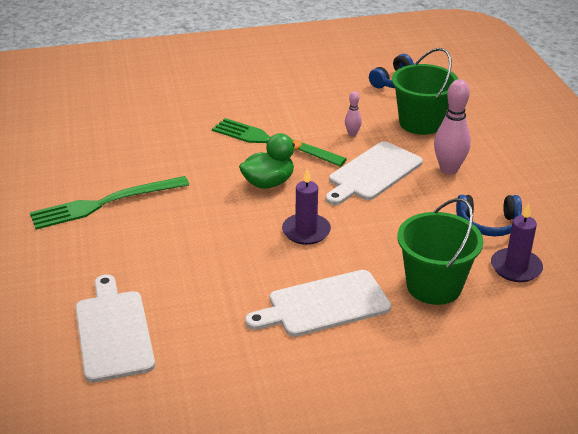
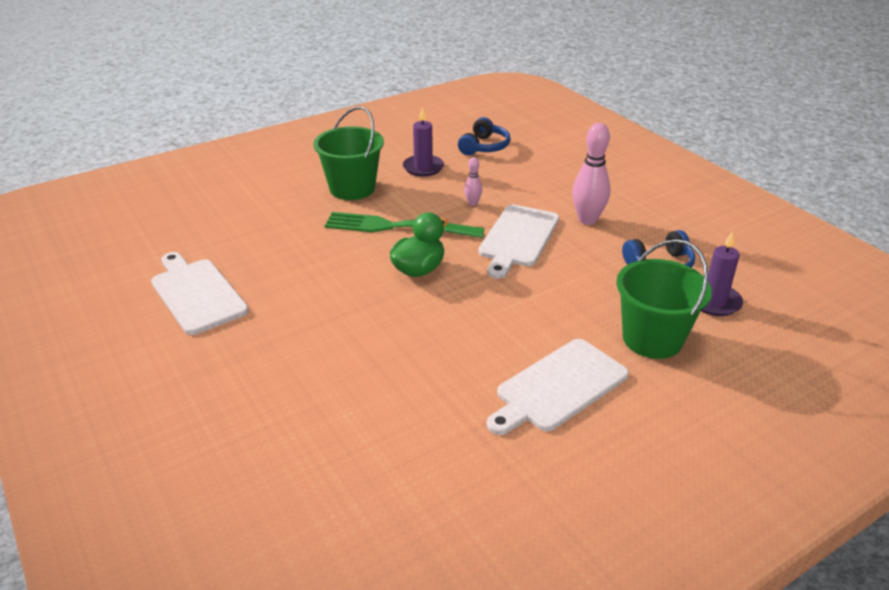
camera: 20 degrees left, 0 degrees up
green fork [30,176,189,230] -> none
white cutting board [76,274,155,383] -> white cutting board moved to [151,252,249,335]
purple candle [282,168,331,245] -> purple candle moved to [403,107,444,177]
green bucket [392,48,458,135] -> green bucket moved to [313,106,384,200]

